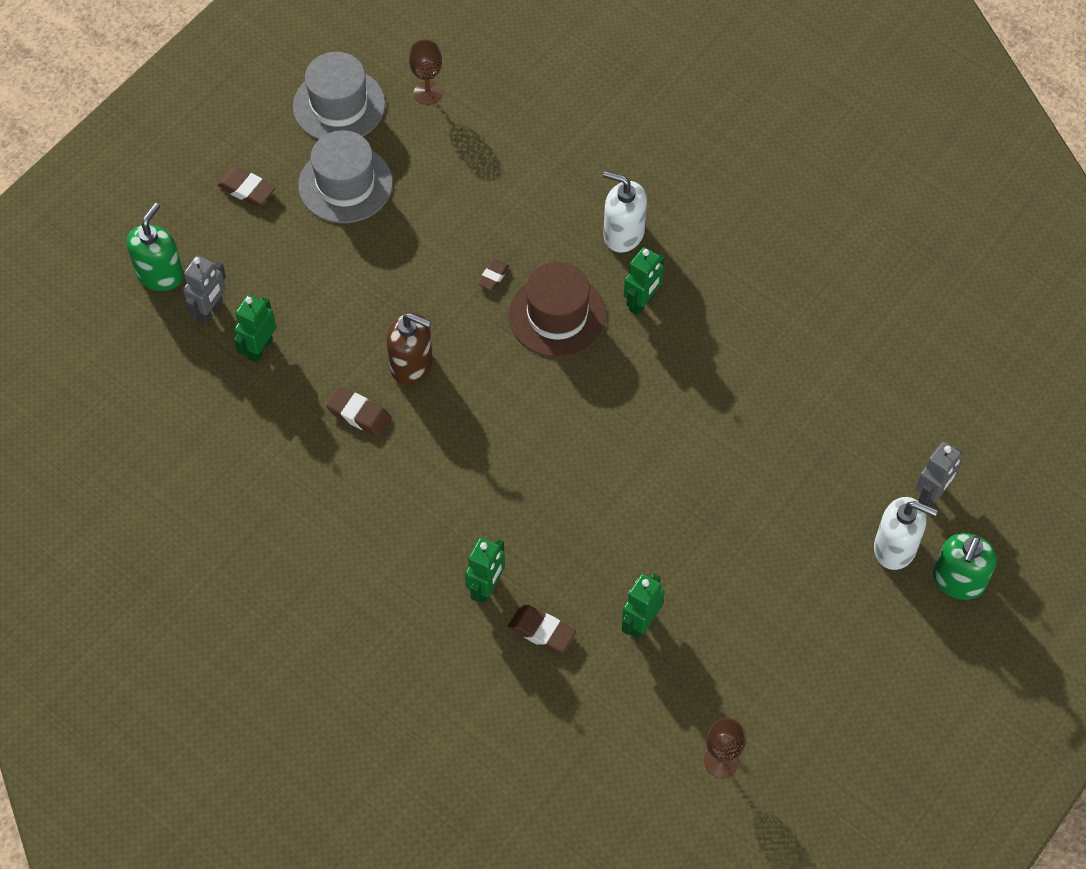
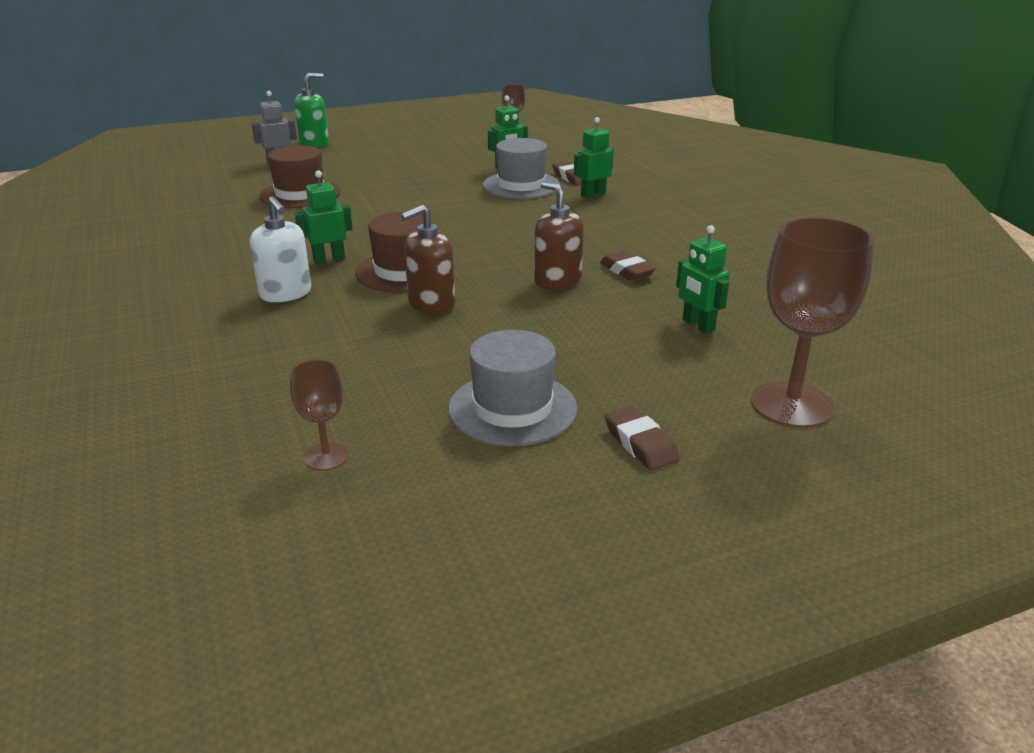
camera: 150 degrees left, 30 degrees down
green soap dispenser [127,203,184,291] -> brown goblet [751,217,874,428]
grey robot [183,256,226,324] -> none
green robot [234,295,276,363] -> green robot turned 90 degrees clockwise [676,225,730,334]
grey hat [293,52,385,140] -> grey hat moved to [483,138,560,199]
brown eraser [477,259,509,291] -> brown soap dispenser [401,205,455,314]
white soap dispenser [874,497,938,570] -> none
none -> brown hat [259,145,340,208]

